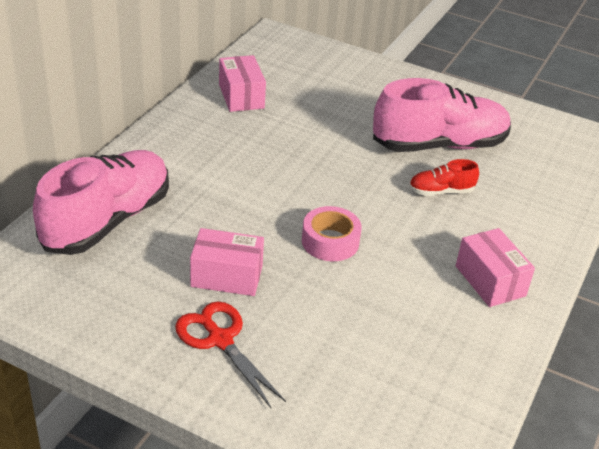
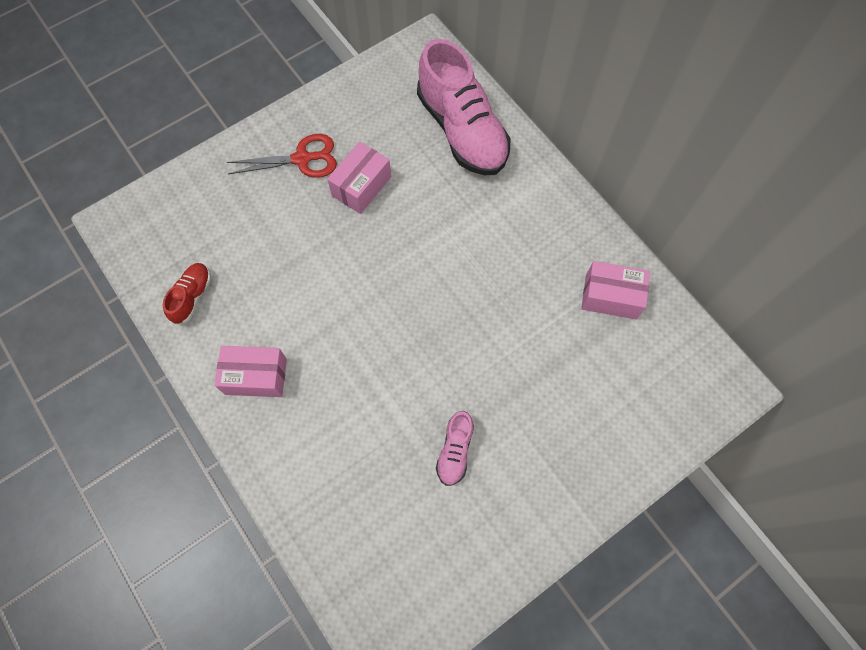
camera: 120 degrees right, 30 degrees up
pink tape [302,206,362,261] -> none
pink shoe [373,78,511,152] -> pink shoe [436,411,474,486], size x0.45
red shoe [409,159,479,196] -> red shoe moved to [163,263,211,324]

